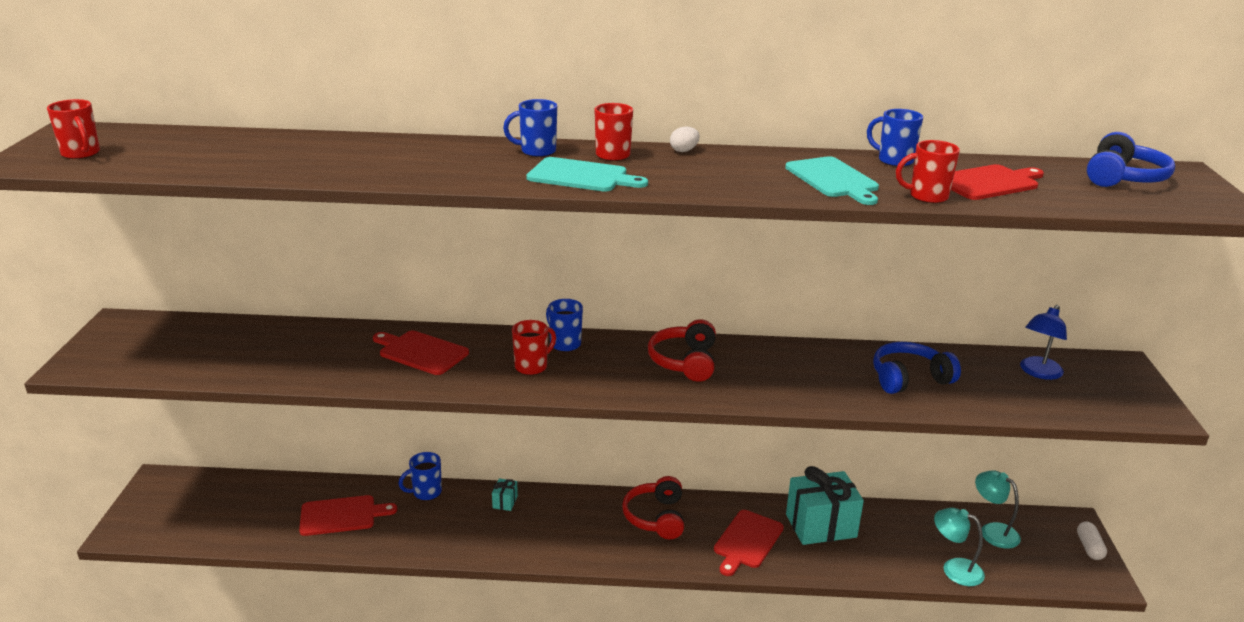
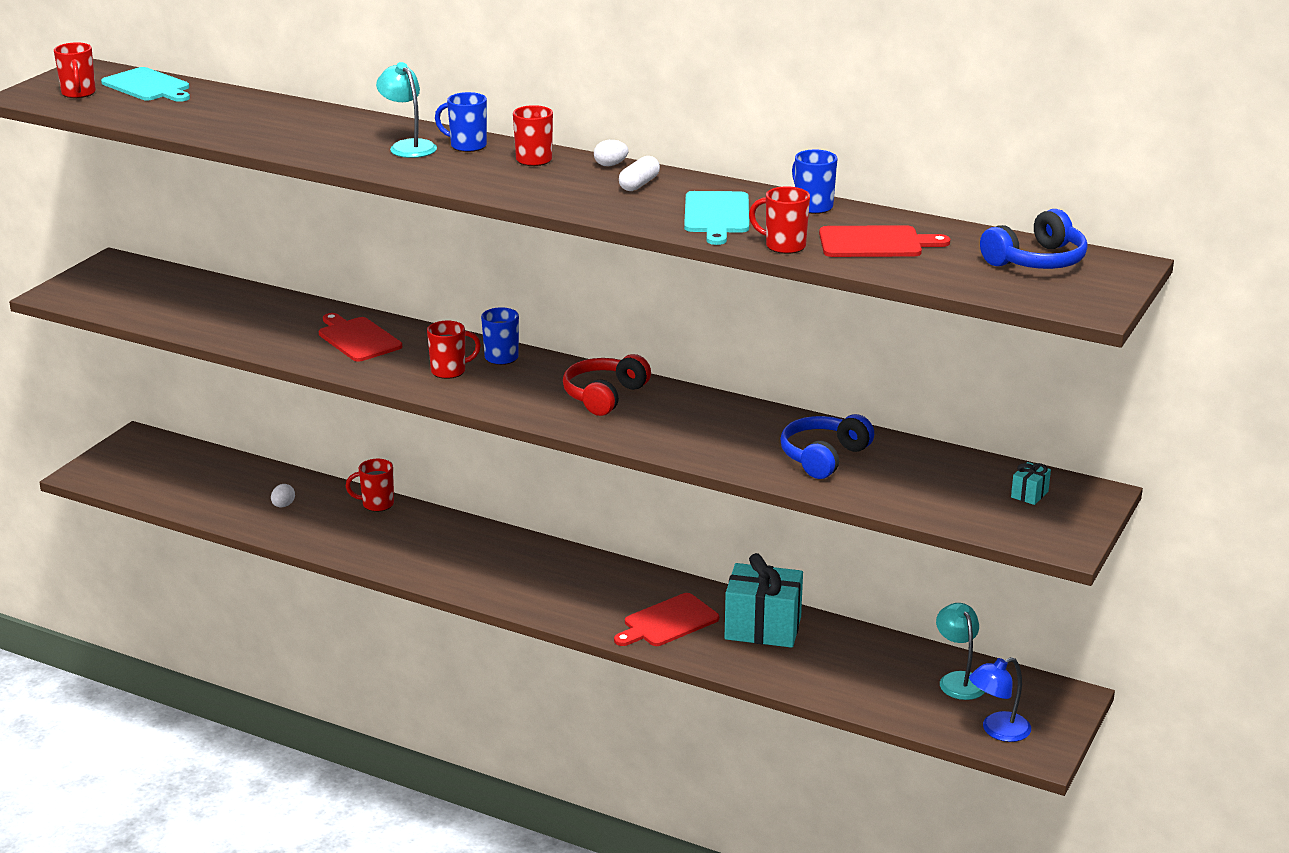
camera: 25 degrees right, 0 degrees up
red cutting board [299,495,397,536] -> white egg [271,484,295,507]
blue mug [398,452,442,501] -> red mug [346,459,394,512]
turquoise gift [492,479,518,511] -> turquoise gift moved to [1011,462,1051,505]
turquoise cutting board [526,157,648,192] -> turquoise cutting board moved to [101,67,190,102]
red headphones [622,476,684,539] -> none
blue headphones [873,342,961,394] -> blue headphones turned 60 degrees counterclockwise [780,414,874,479]
turquoise lamp [934,508,985,586] -> turquoise lamp moved to [376,62,437,158]
blue lamp [1020,305,1067,380] -> blue lamp moved to [969,657,1031,742]
white capsule [1077,521,1107,560] -> white capsule moved to [619,156,660,191]

